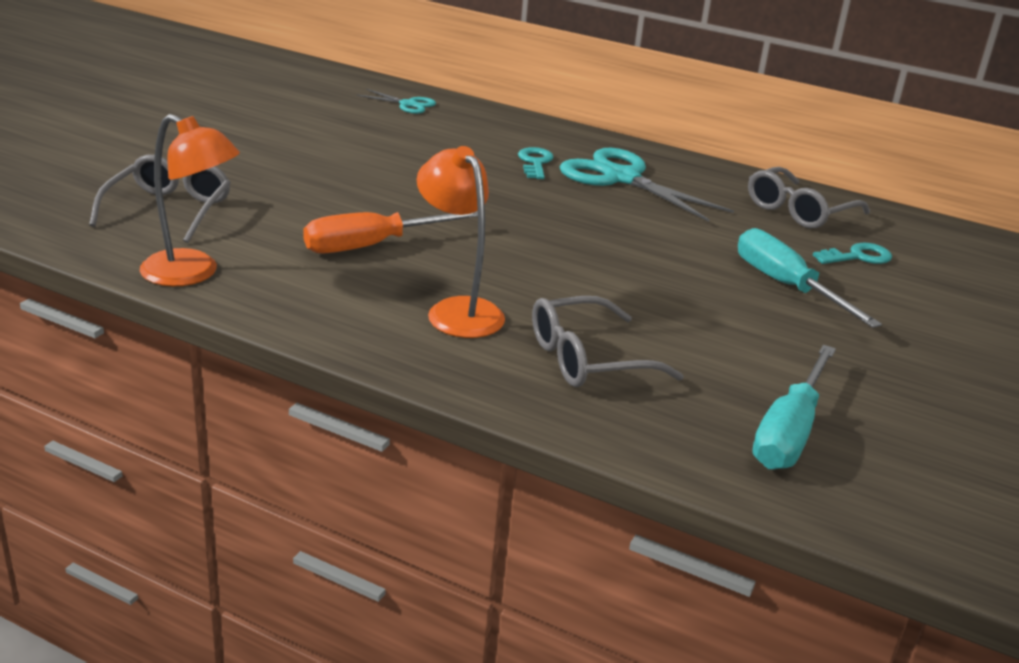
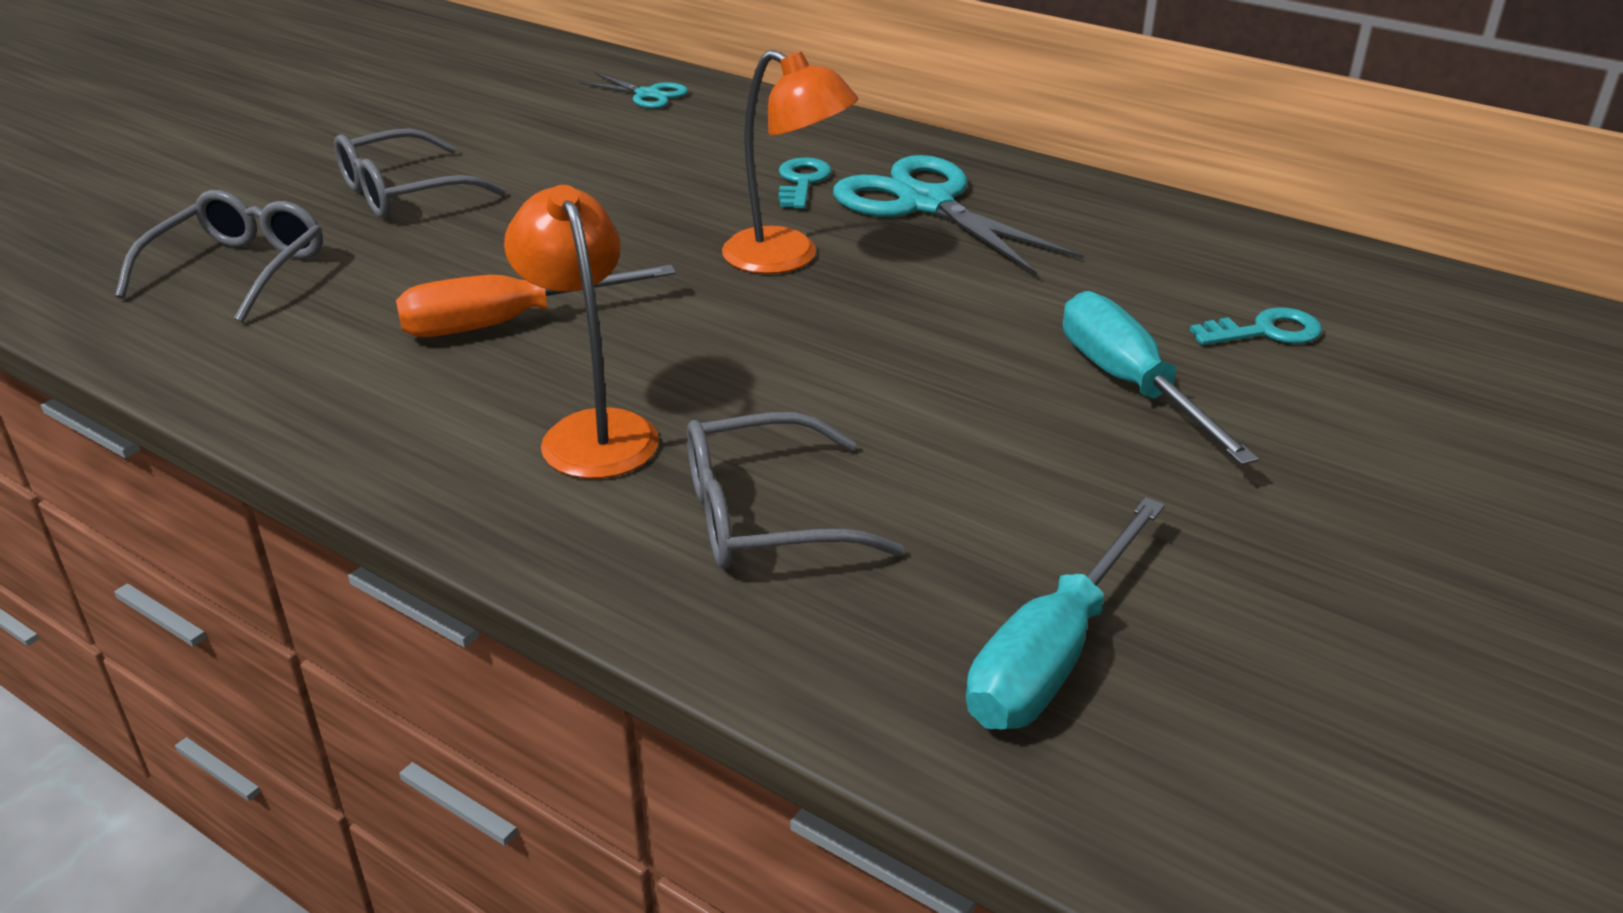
camera: 10 degrees right, 5 degrees up
orange lamp [140,114,240,286] -> orange lamp moved to [722,50,858,274]
grey glasses [748,167,870,228] -> grey glasses moved to [334,128,506,218]

